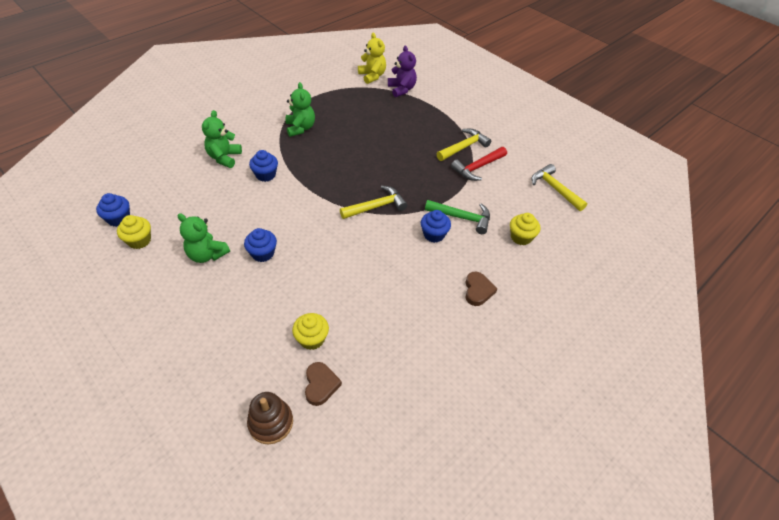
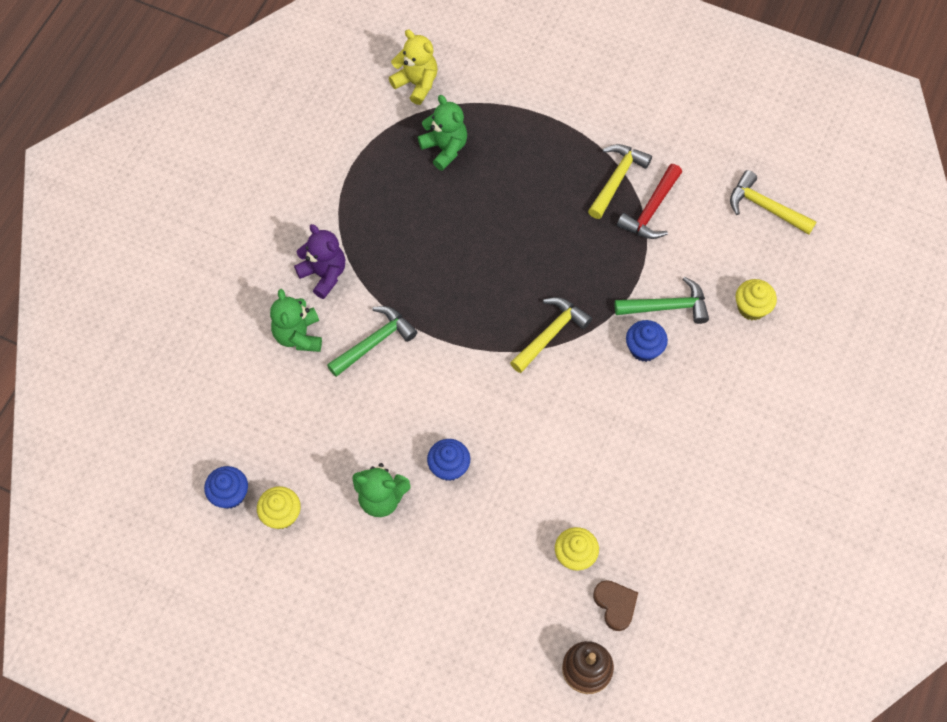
camera: 20 degrees left, 15 degrees up
blue cupcake [249,150,278,182] -> green hammer [327,306,417,377]
green teddy bear [285,82,315,137] -> green teddy bear moved to [418,95,467,171]
purple teddy bear [388,46,417,97] -> purple teddy bear moved to [294,224,345,299]
brown heart [465,272,497,306] -> none

